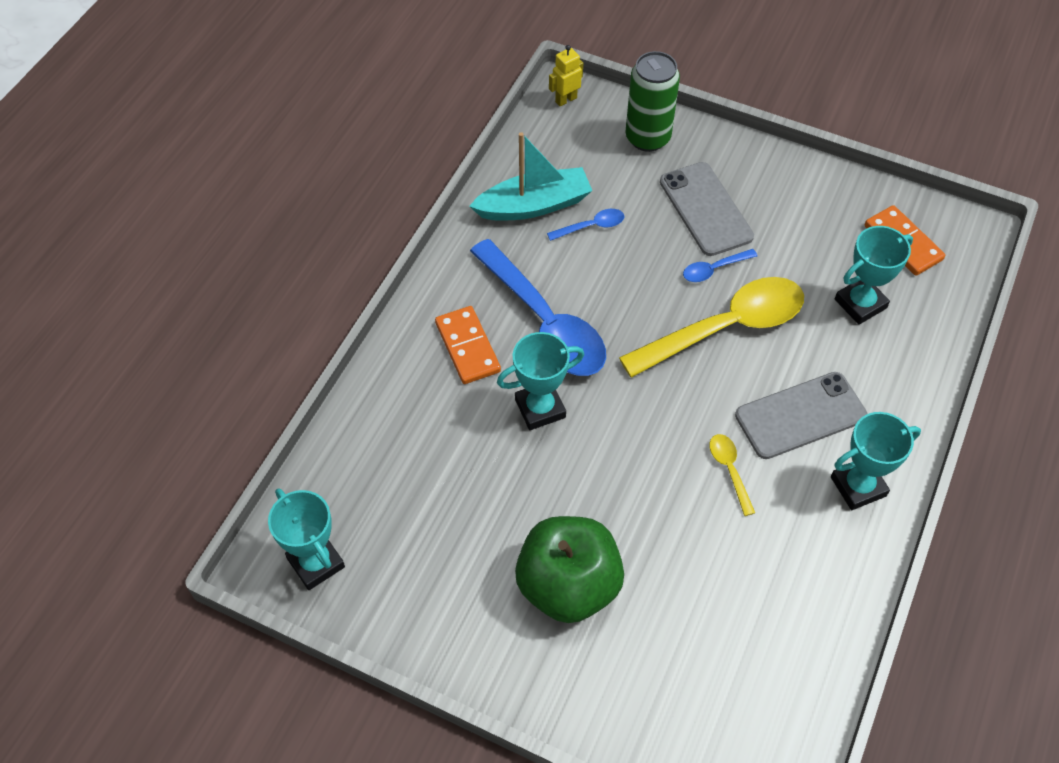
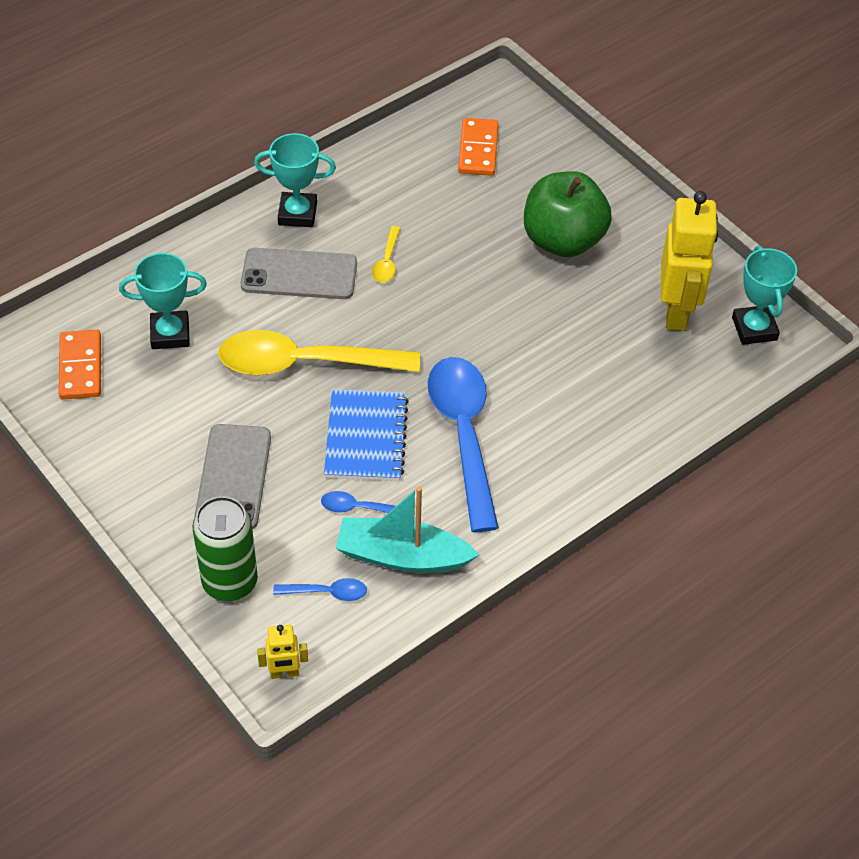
camera: 155 degrees left, 5 degrees down
orange domino [435,306,501,384] -> orange domino moved to [458,118,499,176]
turquoise trophy [497,332,584,430] -> none
blue spoon [683,249,757,282] -> blue spoon moved to [273,578,367,601]
none -> blue notebook [324,389,409,481]
none -> yellow robot [661,191,718,331]

